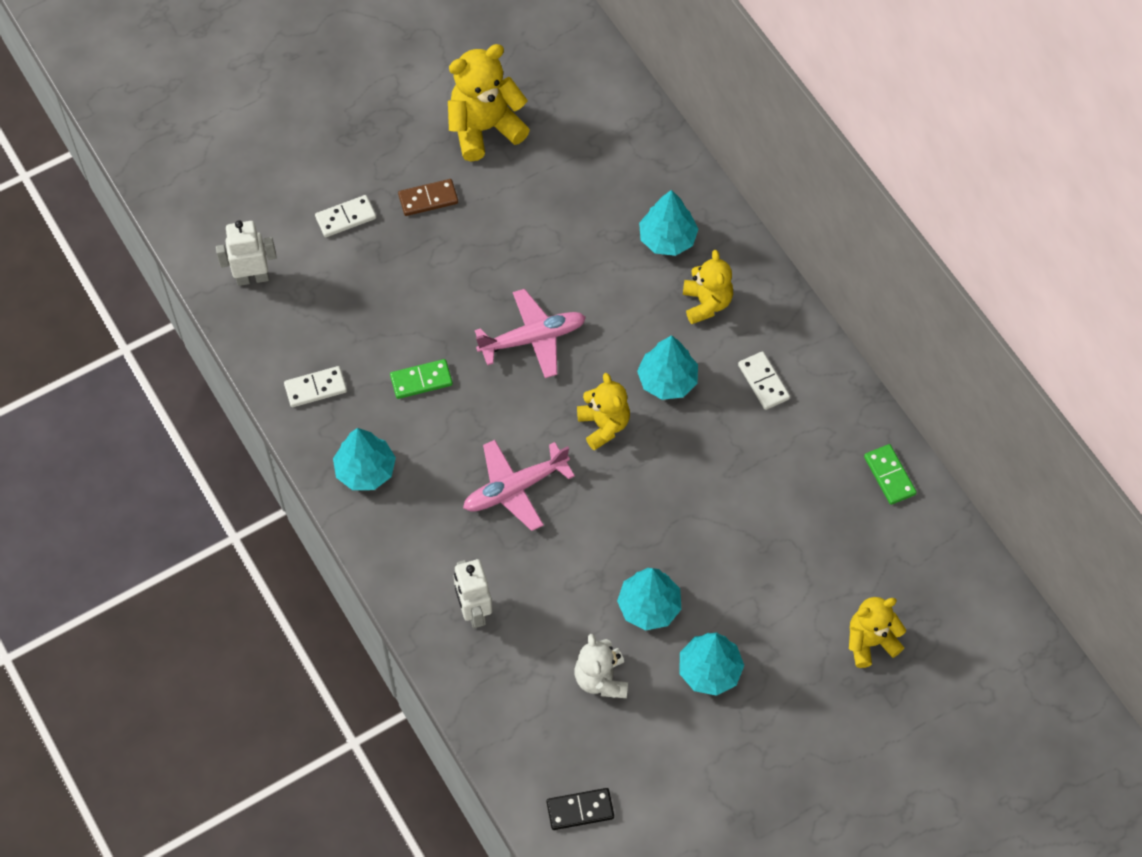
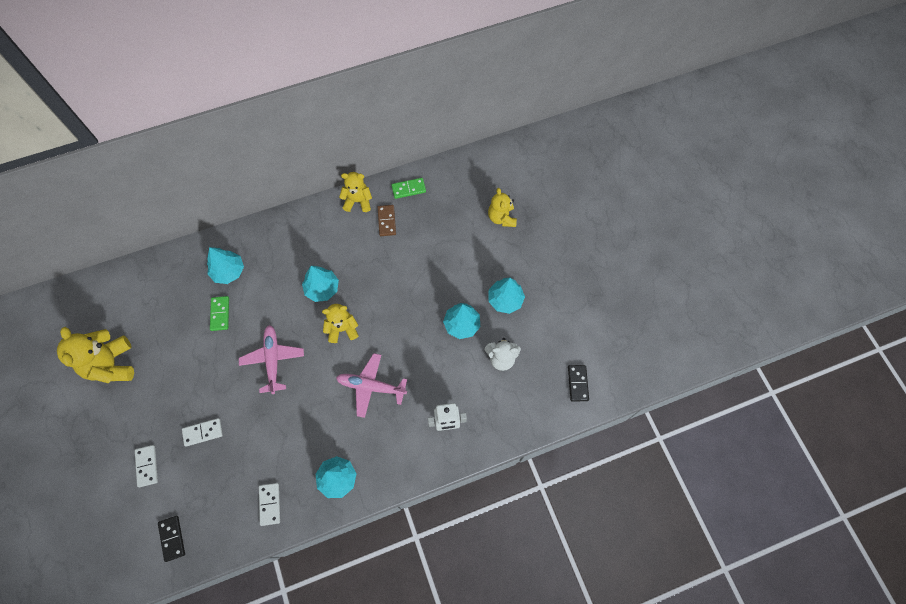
camera: 80 degrees left, 5 degrees up
white robot [216,220,277,286] -> black domino [158,516,185,562]
green domino [390,359,453,399] -> green domino moved to [210,296,229,331]
brown domino [398,179,458,216] -> brown domino moved to [378,205,396,236]
pink plane [463,440,575,531] -> pink plane turned 120 degrees clockwise [336,353,407,418]
yellow teddy bear [683,250,733,324] -> yellow teddy bear moved to [339,172,372,212]
white domino [738,351,790,410] -> white domino moved to [182,418,223,447]

